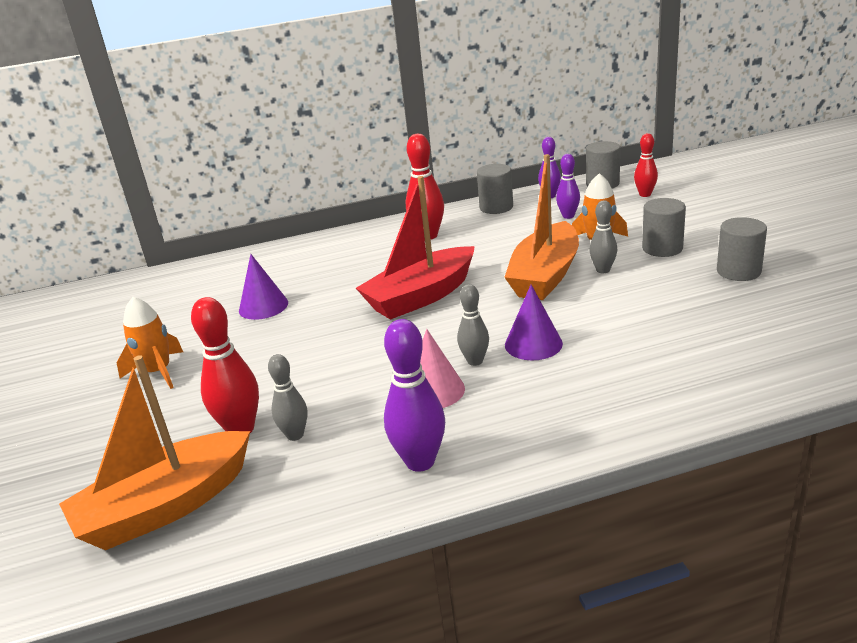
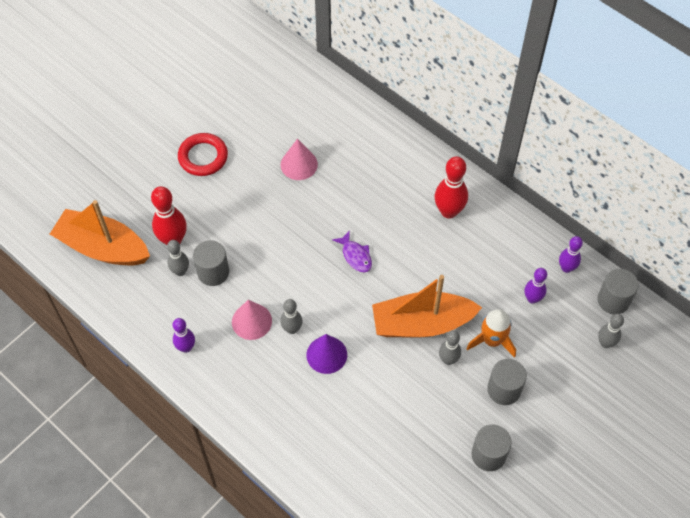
camera: 55 degrees right, 30 degrees up
orange rocket [117,297,183,389] -> red ring [178,133,228,176]
purple cone [239,254,288,320] -> pink cone [281,139,318,180]
red boat [356,176,475,320] -> purple fish [332,230,372,273]
purple bowling pin [384,319,445,472] -> purple bowling pin [173,318,195,353], size x0.62
grey cylinder [477,164,513,214] -> grey cylinder moved to [193,240,229,286]
red bowling pin [634,133,658,197] -> grey bowling pin [598,314,624,348]

